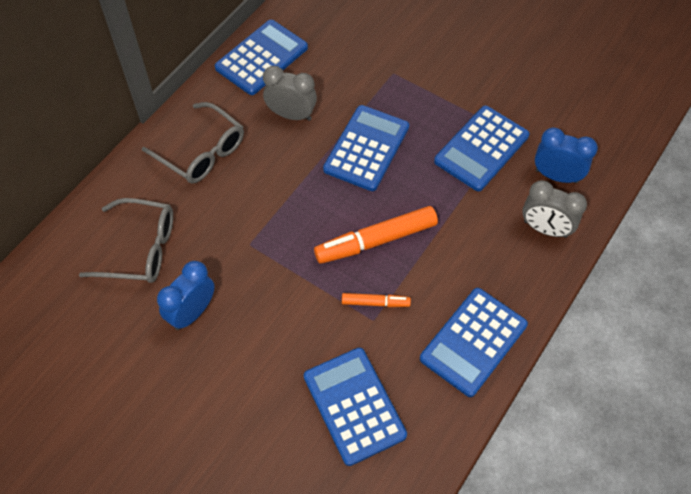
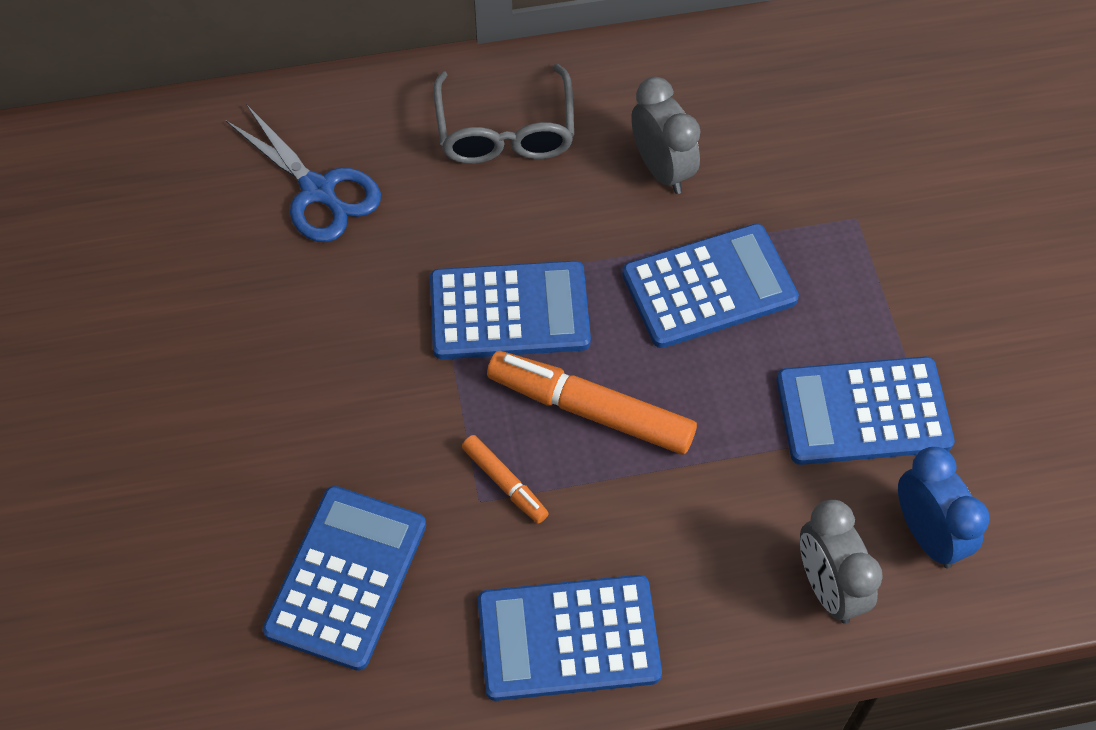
camera: 45 degrees right, 0 degrees up
grey glasses [79,198,173,283] -> blue scissors [225,104,381,242]
blue clock [157,261,215,330] -> none
blue calculator [215,20,308,95] -> blue calculator moved to [430,261,591,359]

